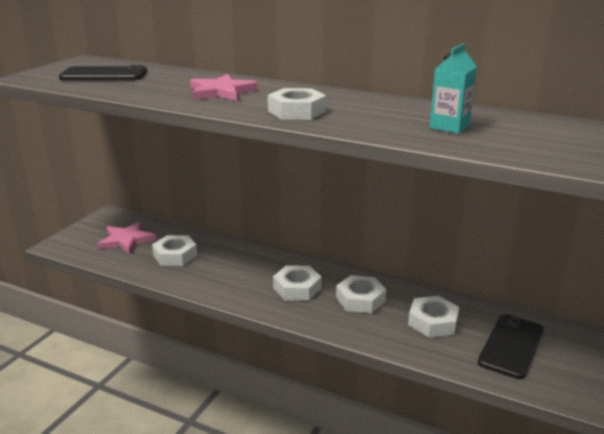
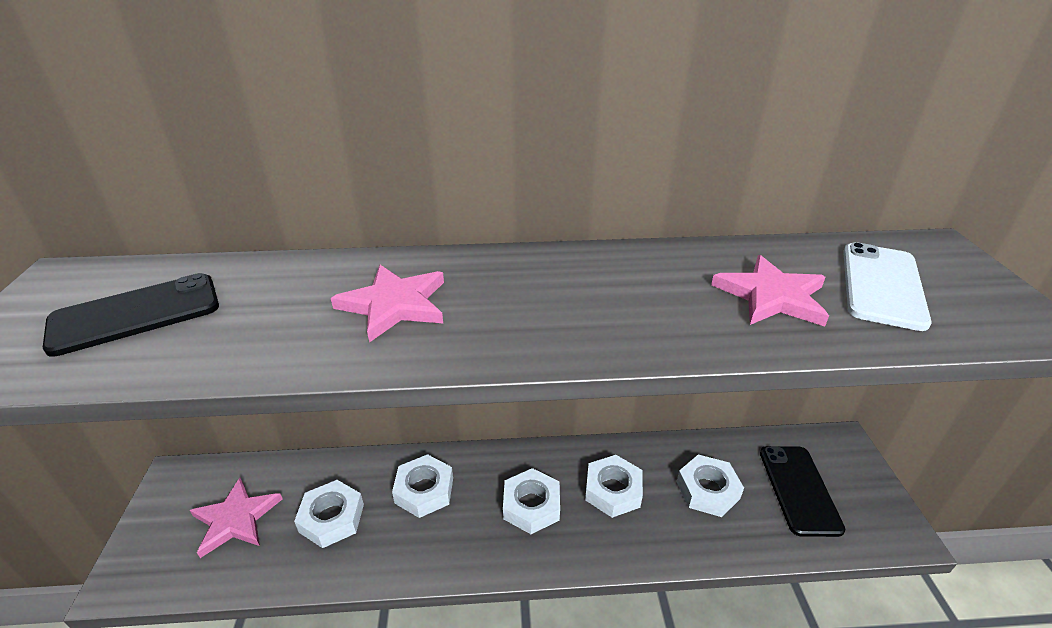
camera: 30 degrees left, 10 degrees up
white nut [268,88,326,120] -> white nut moved to [392,454,453,518]
turquoise carton [430,43,477,134] -> pink star [711,255,829,327]
none -> white phone [843,242,932,331]

